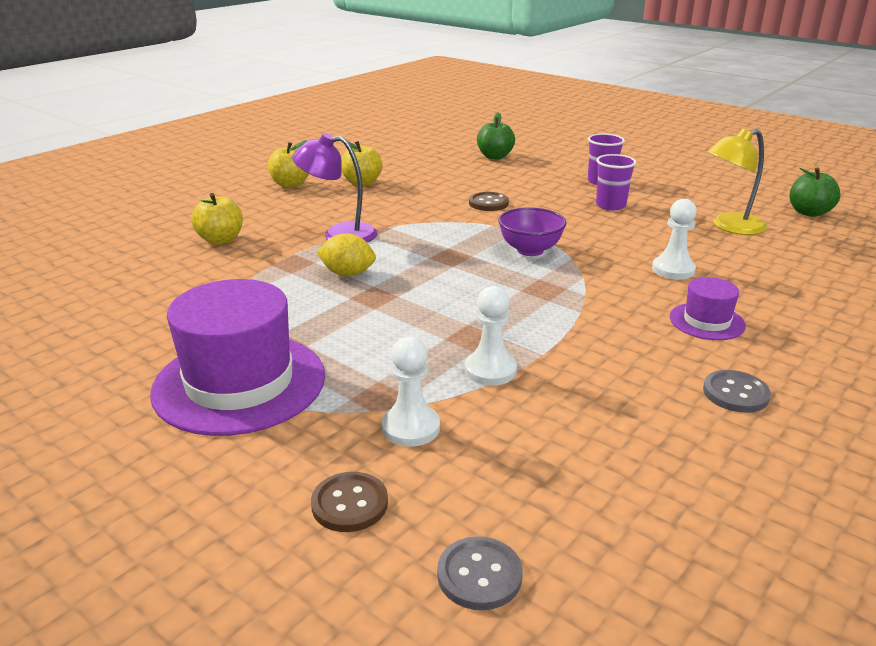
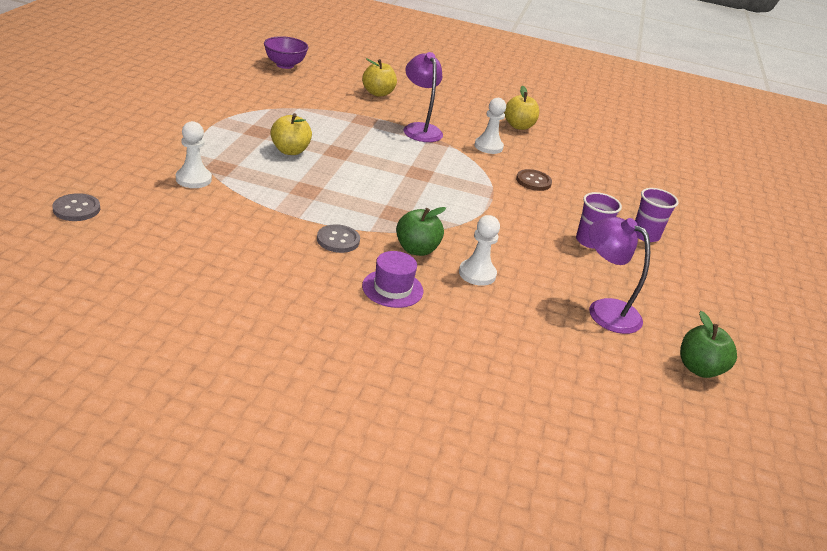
camera: 60 degrees right, 5 degrees up
purple hat [150,279,325,436] -> none
yellow apple [268,140,309,188] -> yellow apple moved to [270,113,312,155]
brown button [311,472,388,532] -> none
yellow lemon [317,233,376,276] -> none
white pawn [465,286,517,386] -> white pawn moved to [475,98,506,154]
green apple [477,113,515,159] -> green apple moved to [396,207,446,256]
purple bowl [498,207,566,256] -> purple bowl moved to [264,36,308,69]
grey button [703,370,771,413] -> grey button moved to [317,224,360,253]
yellow lamp [707,129,767,235] -> purple lamp [589,217,650,334]

